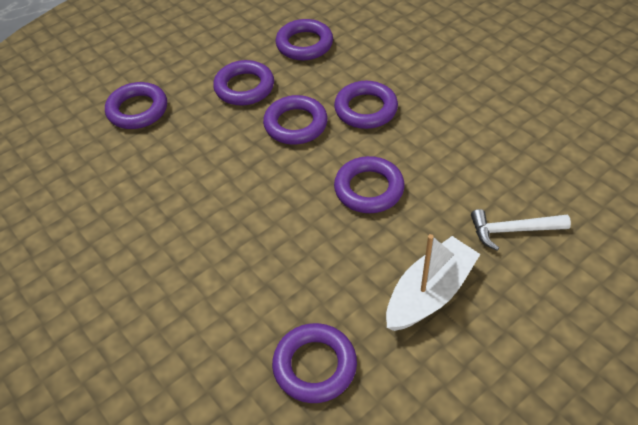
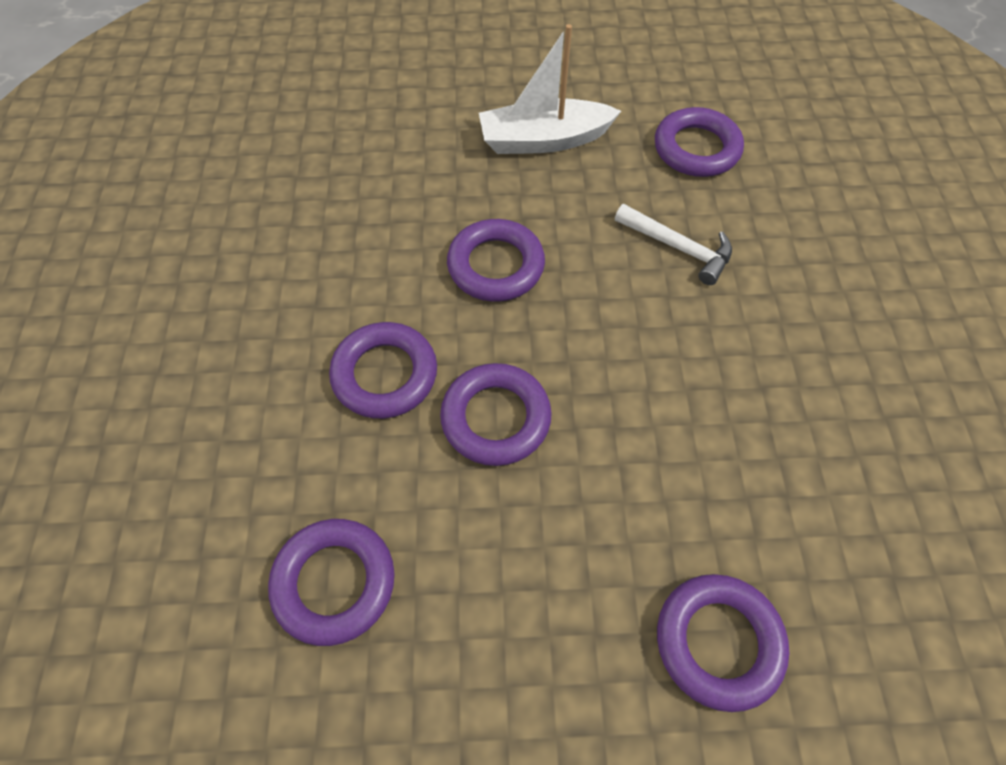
camera: 145 degrees left, 10 degrees up
purple ring [213,60,274,106] -> none
white hammer [471,209,571,251] -> white hammer moved to [615,204,732,285]

